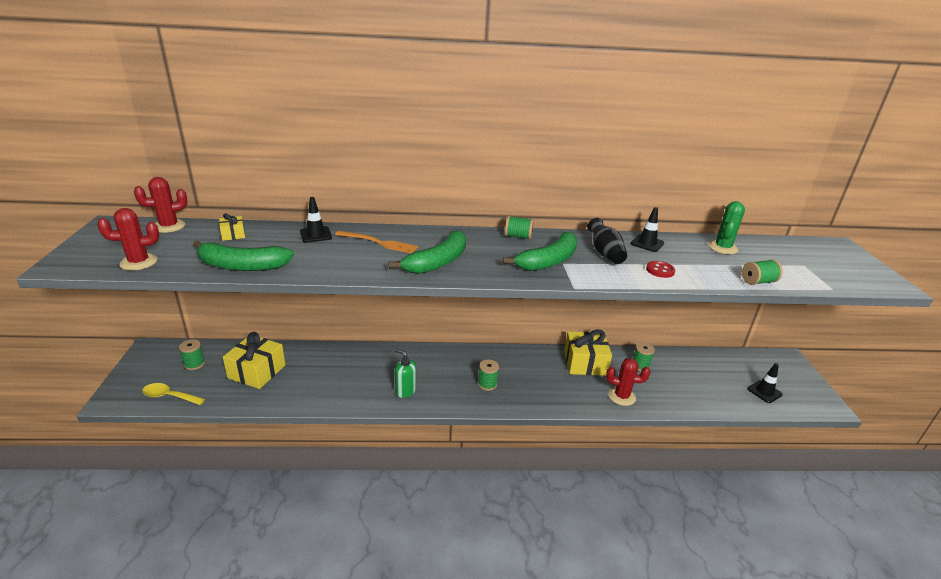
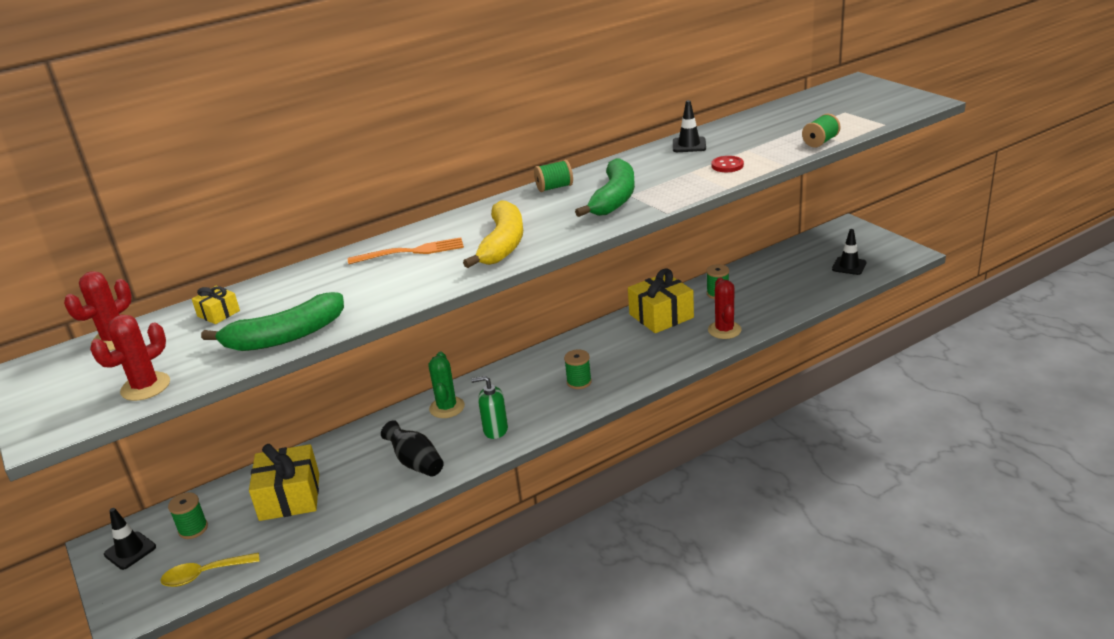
camera: 25 degrees left, 0 degrees up
black traffic cone [300,197,332,243] -> black traffic cone moved to [104,508,156,570]
green banana [388,230,466,274] -> yellow banana [463,200,523,268]
black vase [587,218,627,264] -> black vase moved to [381,420,444,477]
red cactus [606,358,650,406] -> red cactus turned 75 degrees counterclockwise [708,277,742,339]
green cactus [708,201,745,254] -> green cactus moved to [429,352,465,418]

